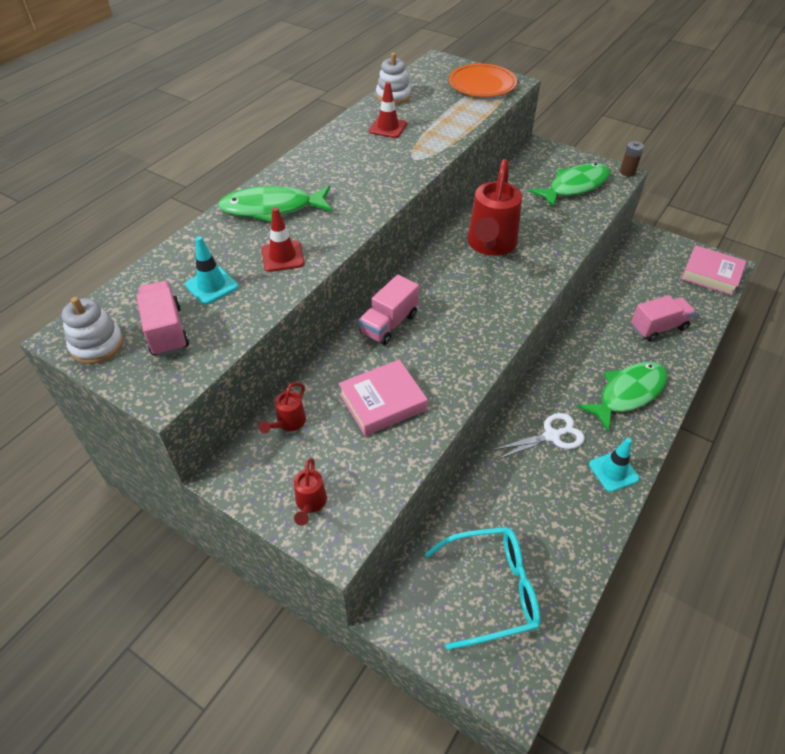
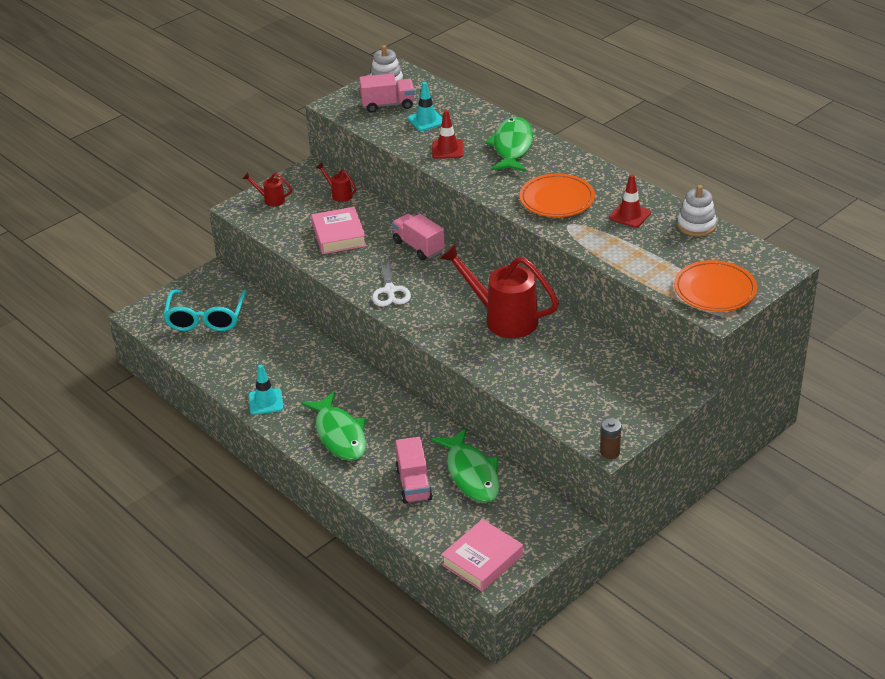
camera: 105 degrees right, 10 degrees down
white scissors [492,413,585,460] -> white scissors moved to [372,255,411,307]
green fish [529,163,610,208] -> green fish moved to [432,428,500,503]
none -> orange plate [520,174,595,217]

